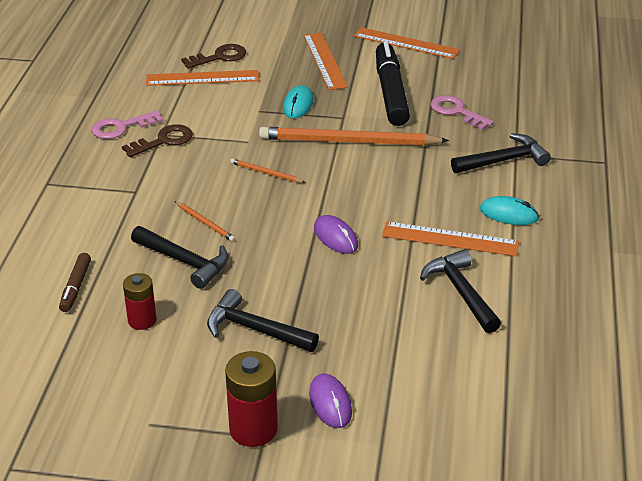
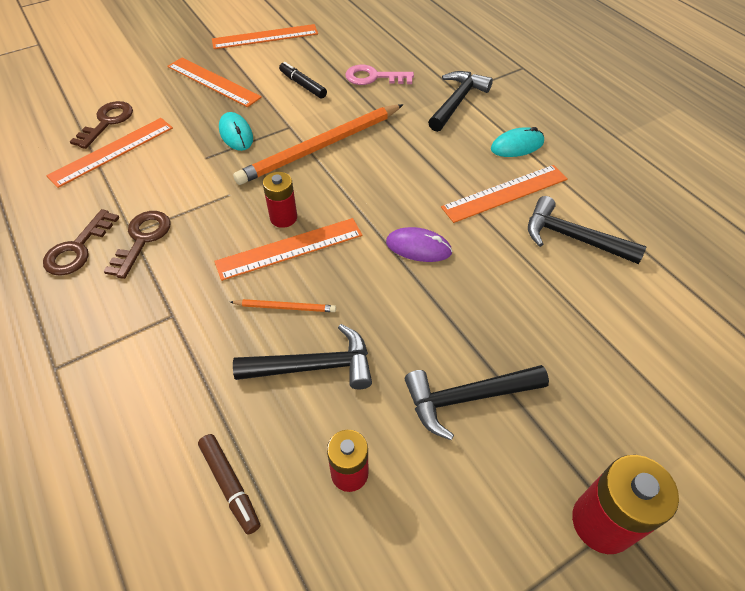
camera: 40 degrees left, 15 degrees up
pink key [92,110,164,139] -> brown key [43,209,120,276]
orange pencil [230,158,306,183] -> red battery [263,172,297,228]
purple mouse [309,373,352,428] -> none
black marker [376,41,410,126] -> black marker [279,62,327,99], size x0.49
none -> orange ruler [214,218,362,281]

